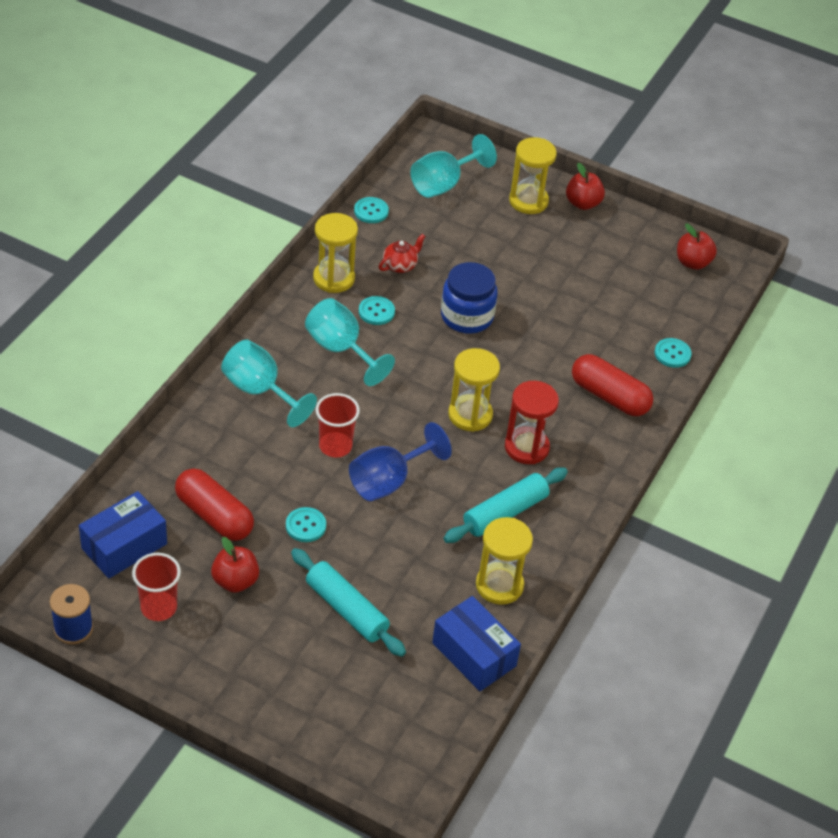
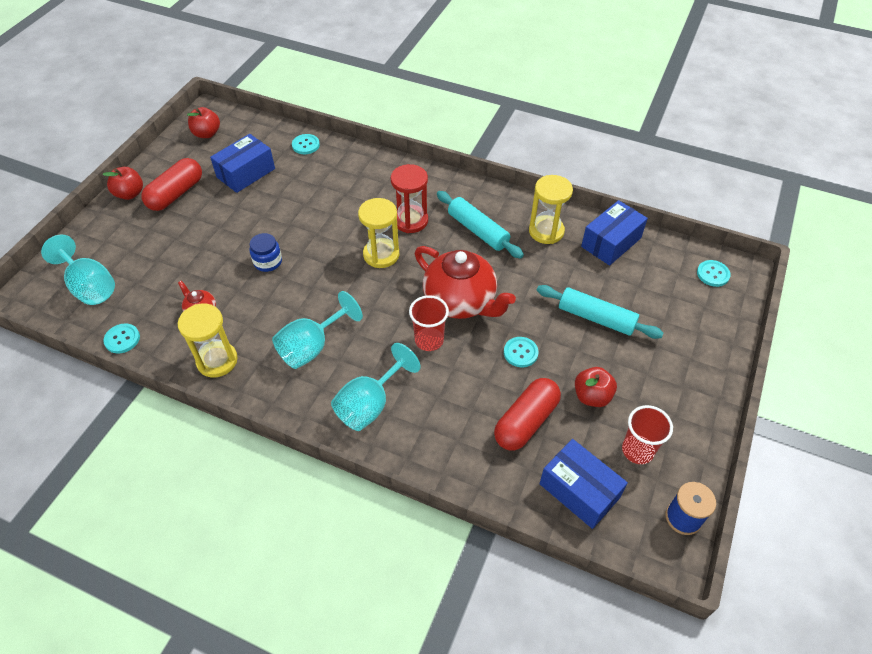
camera: 90 degrees left, 5 degrees up
turquoise rolling pin [291,548,406,657] -> turquoise rolling pin turned 75 degrees clockwise [537,285,664,339]
blue goblet [349,422,452,501] -> red teapot [415,246,516,319]
turquoise button [359,296,395,325] -> turquoise button moved to [697,260,731,287]
blue jar [441,262,498,334] -> blue jar [249,233,282,272], size x0.62
yellow hourglass [509,137,557,214] -> none
red capsule [572,354,653,416] -> red capsule moved to [141,158,202,211]
none -> blue box [210,134,275,193]

